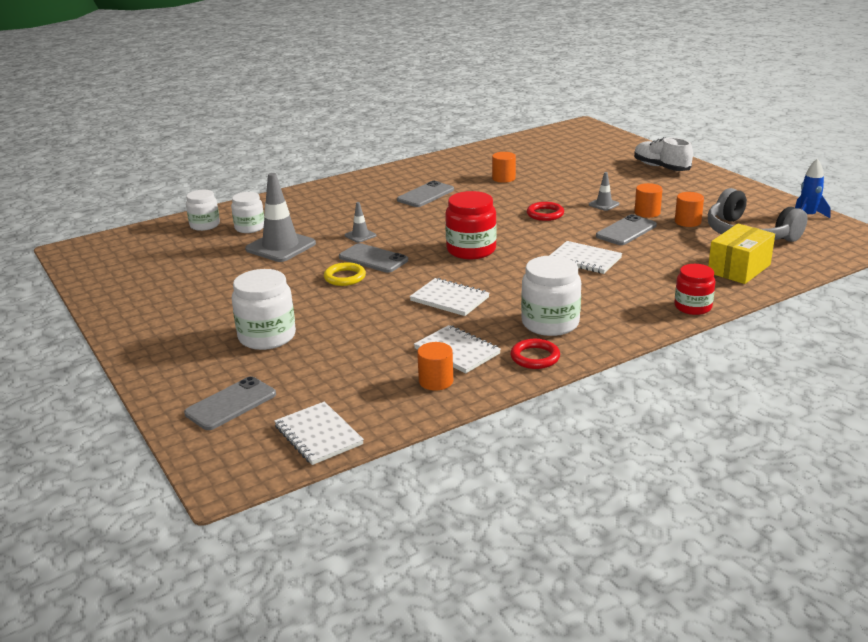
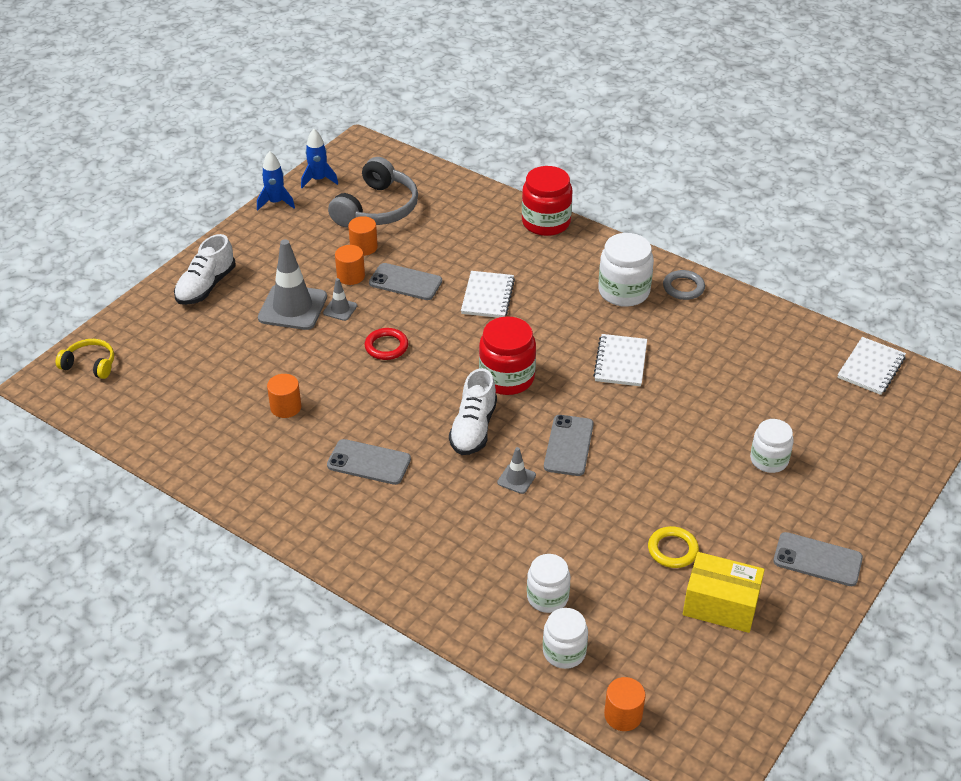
camera: 115 degrees left, 15 degrees up
grey phone [184,376,276,430] -> grey phone moved to [773,532,863,586]
white jar [232,269,296,350] -> white jar [750,419,794,473], size x0.66
grey traffic cone [245,173,316,262] -> grey traffic cone moved to [258,239,327,330]
yellow ring [324,262,366,286] -> yellow ring moved to [648,526,699,568]
white notebook [414,325,501,373] -> none
orange cylinder [417,342,453,391] -> orange cylinder moved to [604,677,645,731]
red ring [510,339,560,369] -> grey ring [663,270,705,300]
red jar [674,264,716,315] -> red jar [522,166,573,236], size x1.53
yellow box [708,224,775,284] -> yellow box moved to [683,552,765,633]
none -> yellow headphones [56,339,114,379]
none -> blue rocket [257,151,295,211]
none -> white shoe [449,368,497,455]

